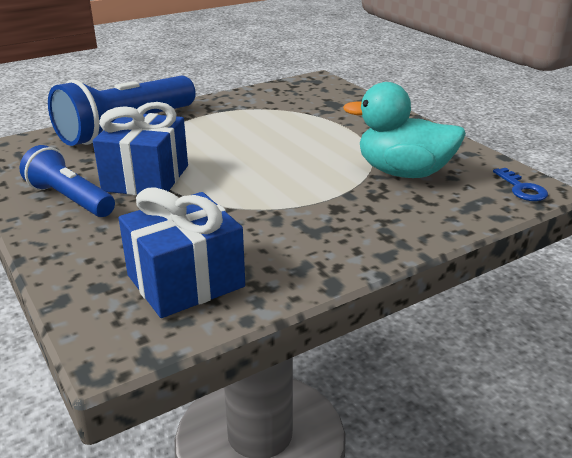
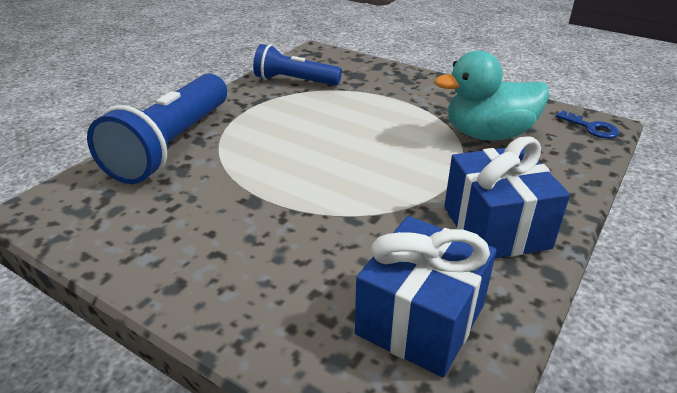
camera: 25 degrees left, 5 degrees up
blue flashlight [20,145,115,217] -> blue flashlight moved to [253,44,342,86]
blue gift [93,102,188,195] -> blue gift moved to [444,136,570,259]

